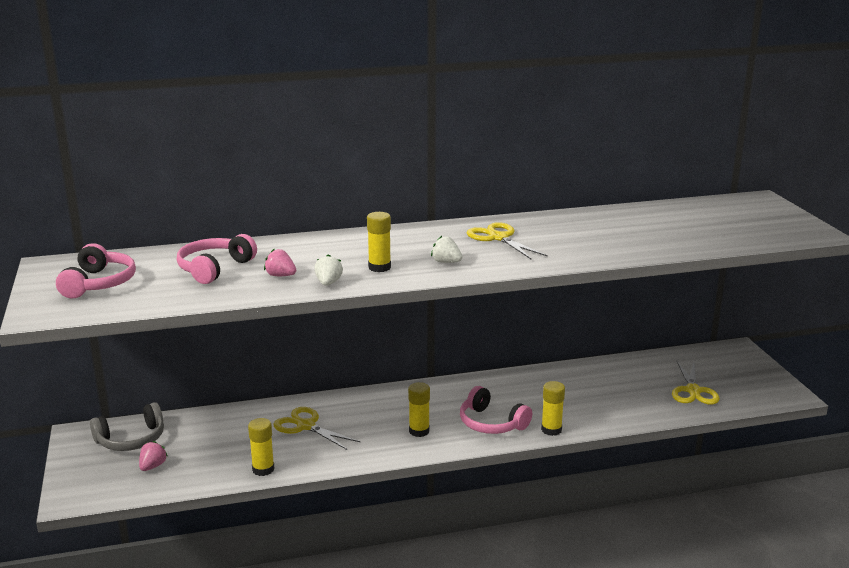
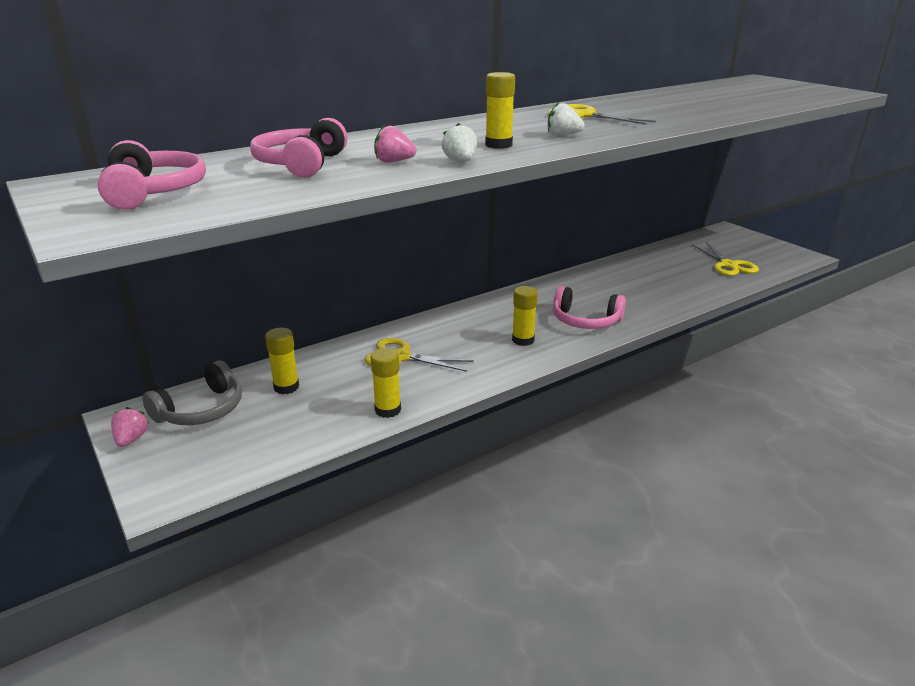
camera: 20 degrees left, 5 degrees up
pink strawberry [139,441,167,471] -> pink strawberry moved to [111,407,149,447]
yellow glue stick [541,381,565,436] -> yellow glue stick moved to [265,328,299,394]

